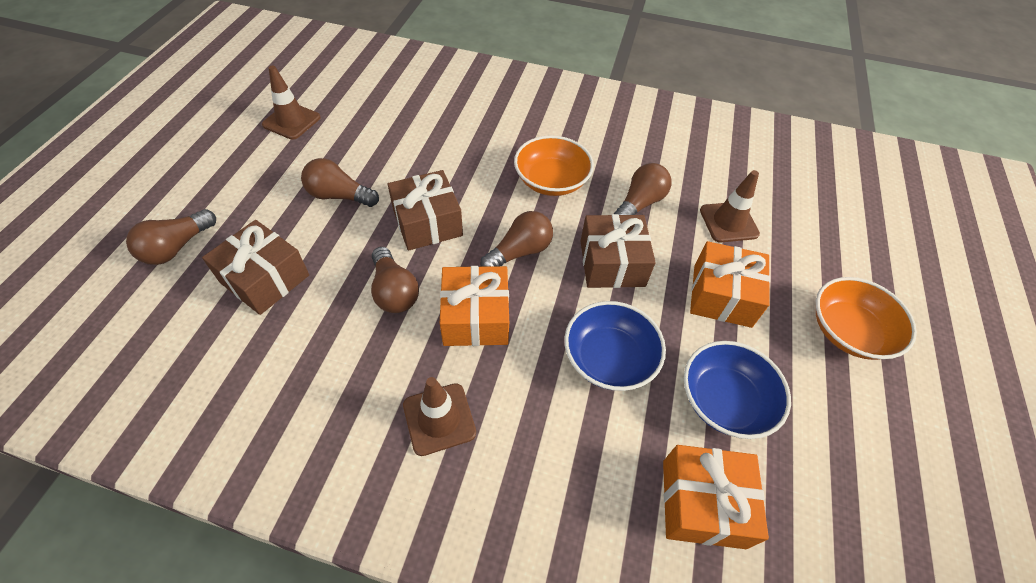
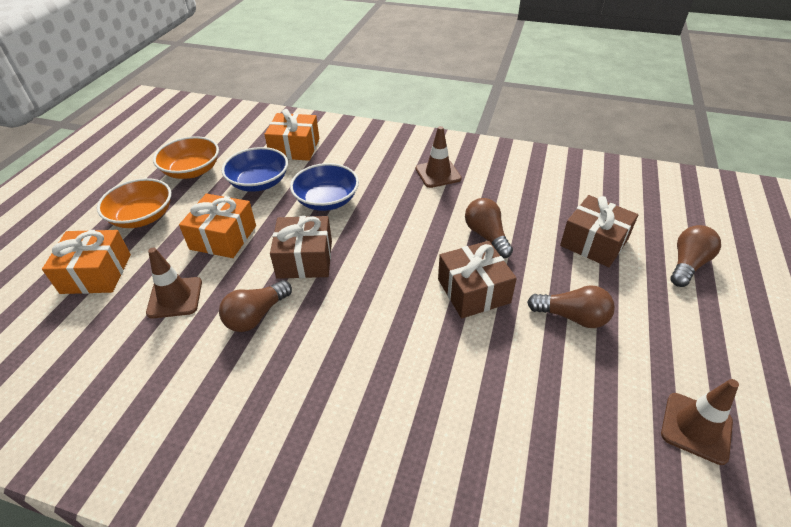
camera: 175 degrees left, 10 degrees down
orange gift [440,266,509,346] -> orange gift moved to [42,230,131,294]
brown light bulb [480,211,553,267] -> none
orange bowl [514,135,594,196] -> orange bowl moved to [153,136,219,179]

